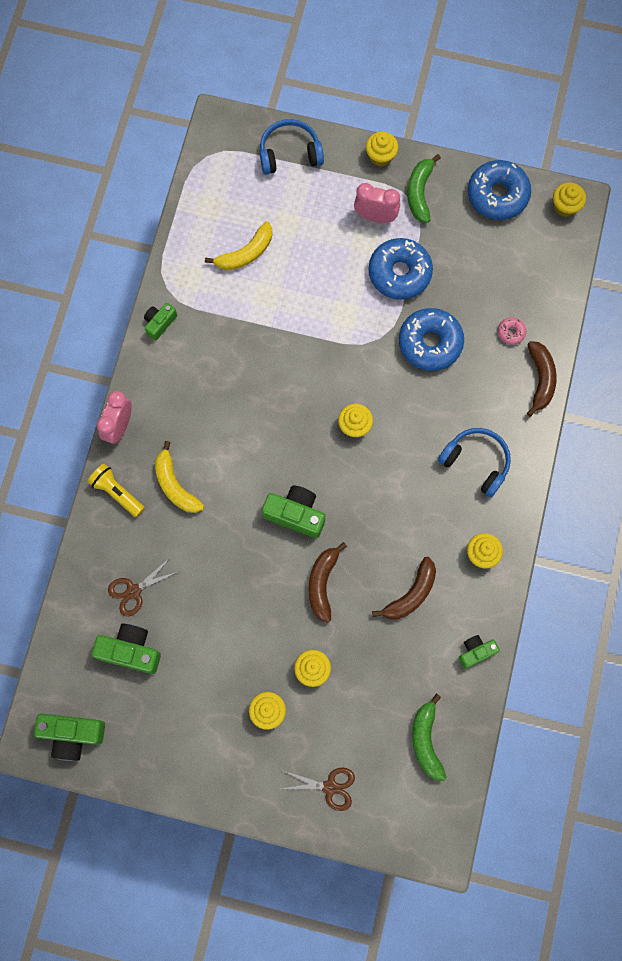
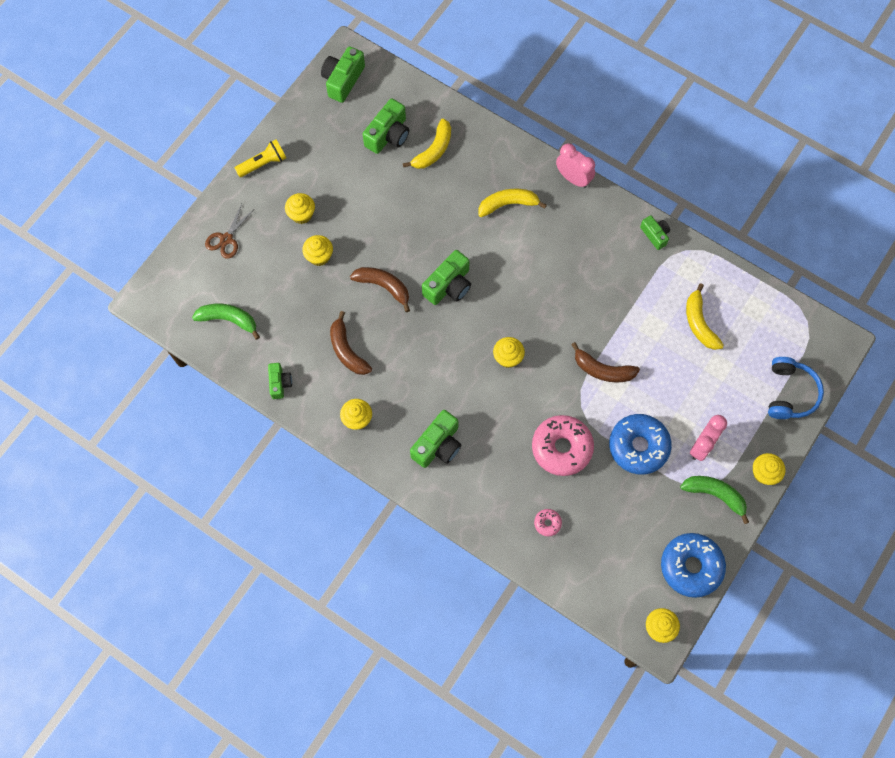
camera: 110 degrees right, 5 degrees down
yellow flashlight [87,464,145,517] -> yellow flashlight moved to [235,139,286,177]
brown scissors [108,557,180,616] -> yellow banana [403,119,451,169]
blue donut [399,308,464,371] -> pink donut [532,415,594,476]
blue headphones [438,428,511,497] -> green camera [410,410,461,468]
brown banana [527,341,557,417] -> brown banana moved to [571,342,640,382]

